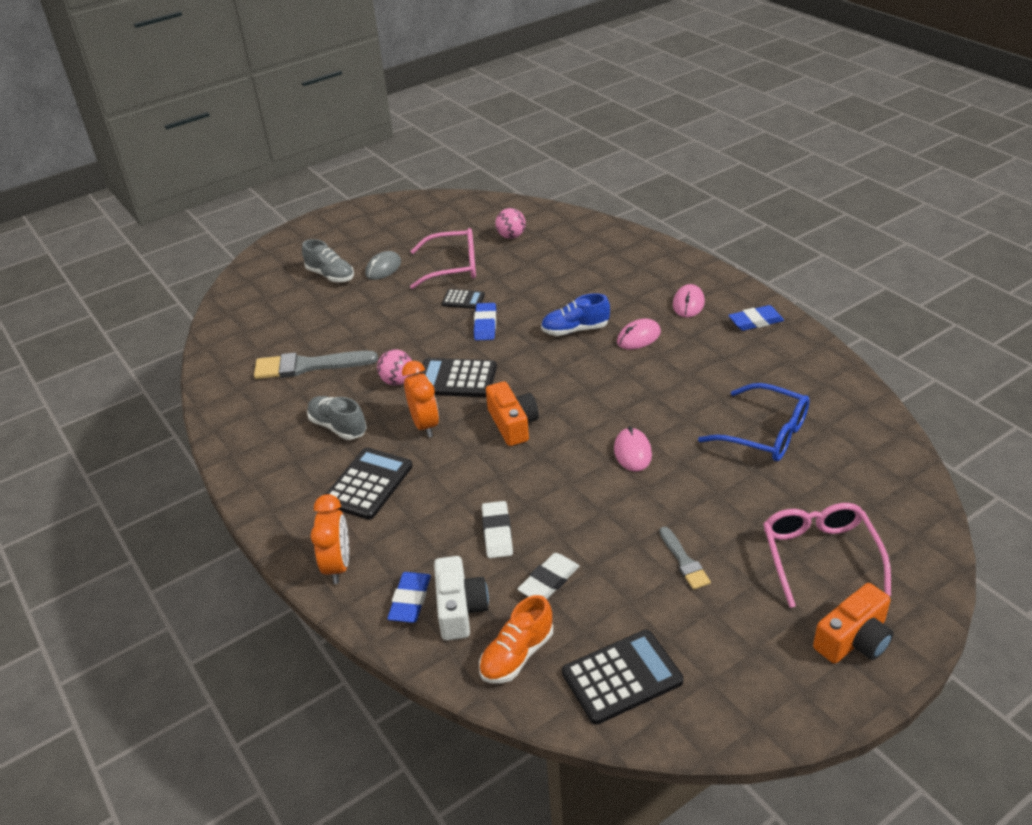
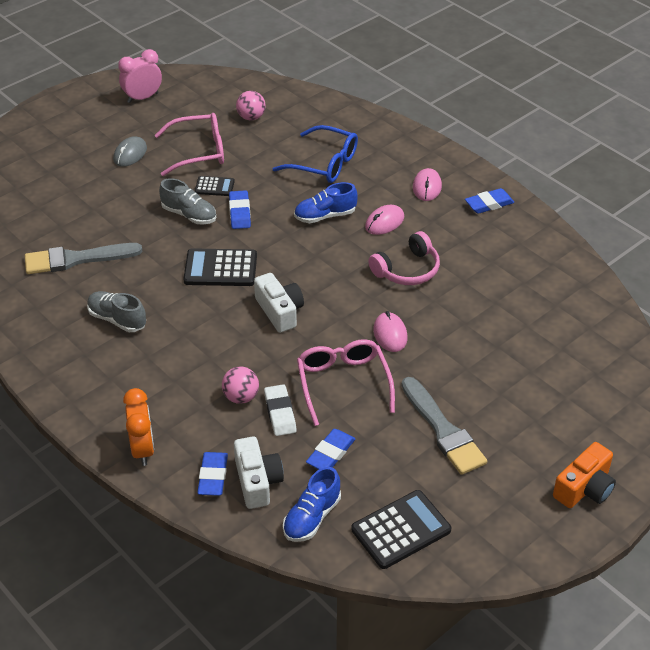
camera: 10 degrees left, 5 degrees up
grey shoe [302,239,354,282] -> grey shoe moved to [159,178,216,224]
black calculator [325,447,413,520] -> none
pink ball [377,349,412,386] -> pink ball moved to [222,366,259,404]
orange clock [402,361,439,438] -> none
orange shoe [479,595,553,683] -> blue shoe [283,467,341,542]
orange camera [486,381,539,446] -> white camera [254,273,304,333]
white eraser [517,553,579,599] -> blue eraser [306,429,355,469]
grey brush [659,527,711,590] -> grey brush [402,377,487,475], size x1.84
blue glasses [698,383,810,461] -> blue glasses moved to [273,125,358,183]
pink glasses [763,503,891,608] -> pink glasses moved to [297,339,395,426]
none -> pink clock [118,49,162,103]
none -> pink headphones [368,231,440,285]

